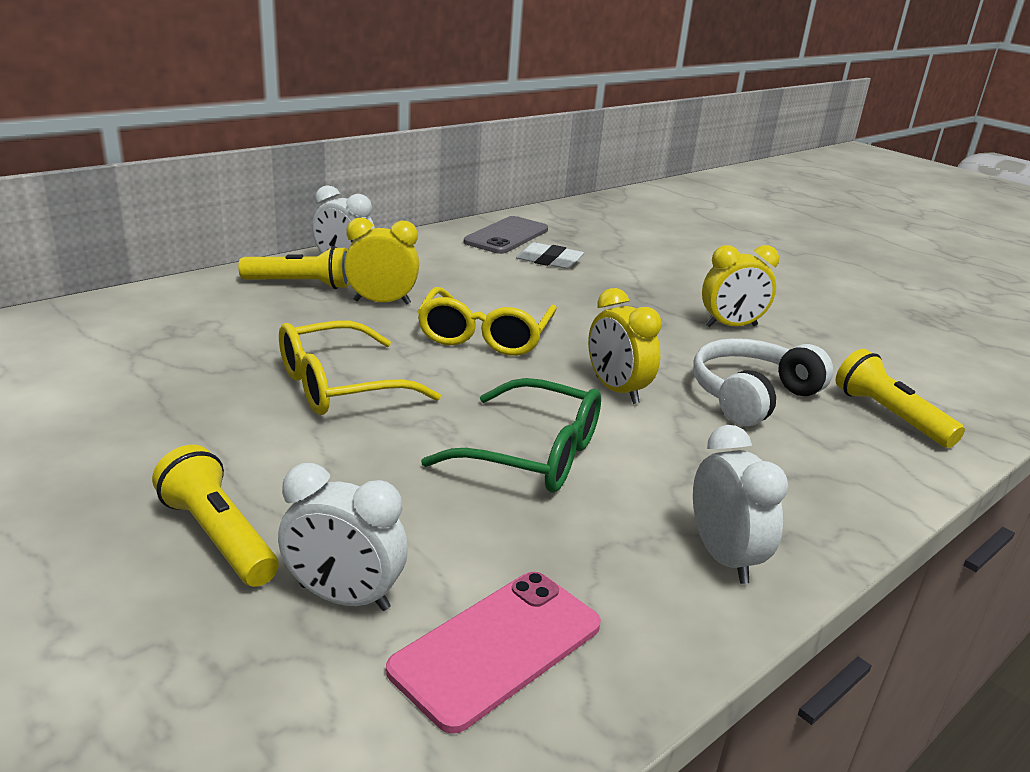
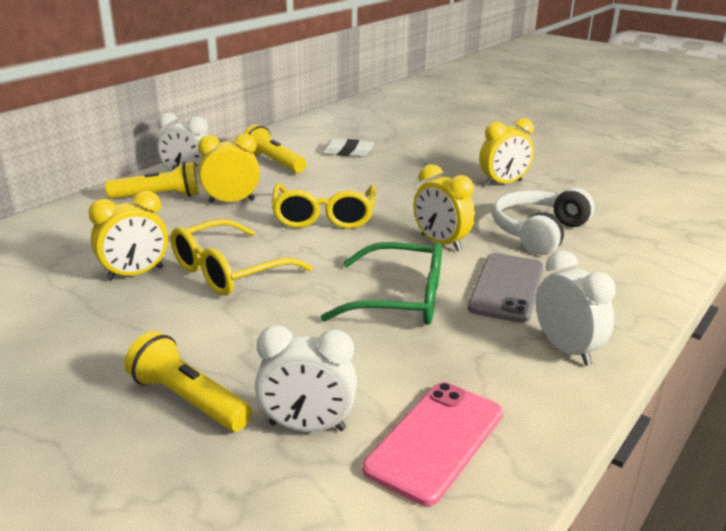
camera: 10 degrees left, 0 degrees up
grey phone [464,216,548,254] -> grey phone moved to [468,253,543,323]
yellow flashlight [835,349,965,448] -> yellow flashlight moved to [244,125,306,173]
none -> yellow clock [88,190,168,281]

